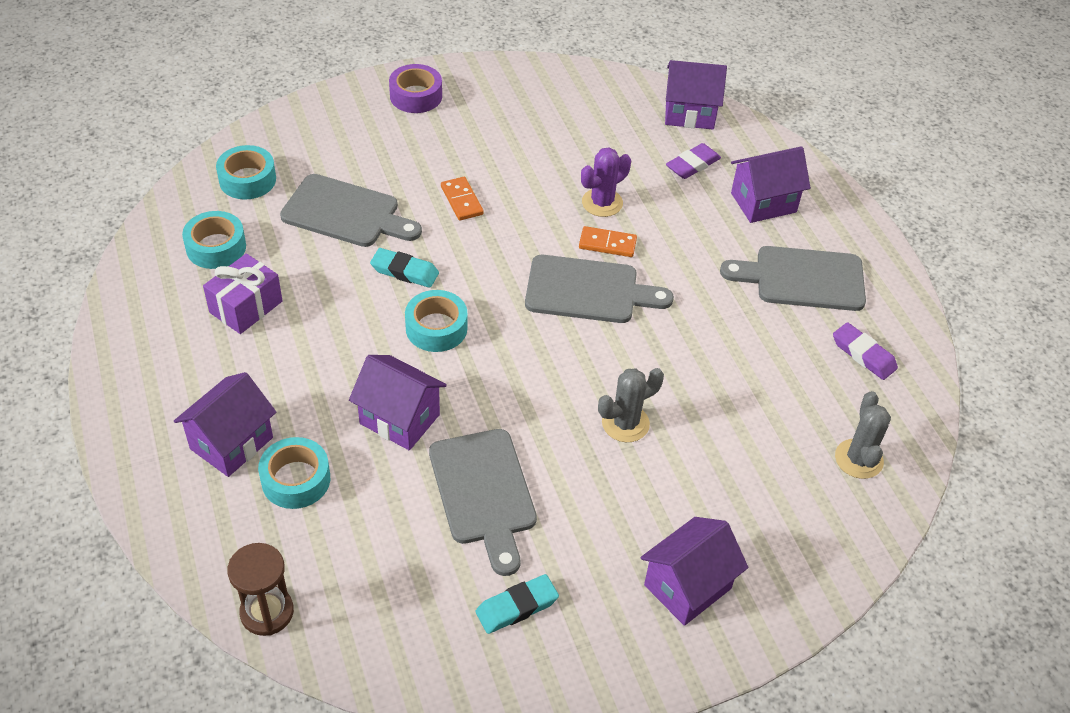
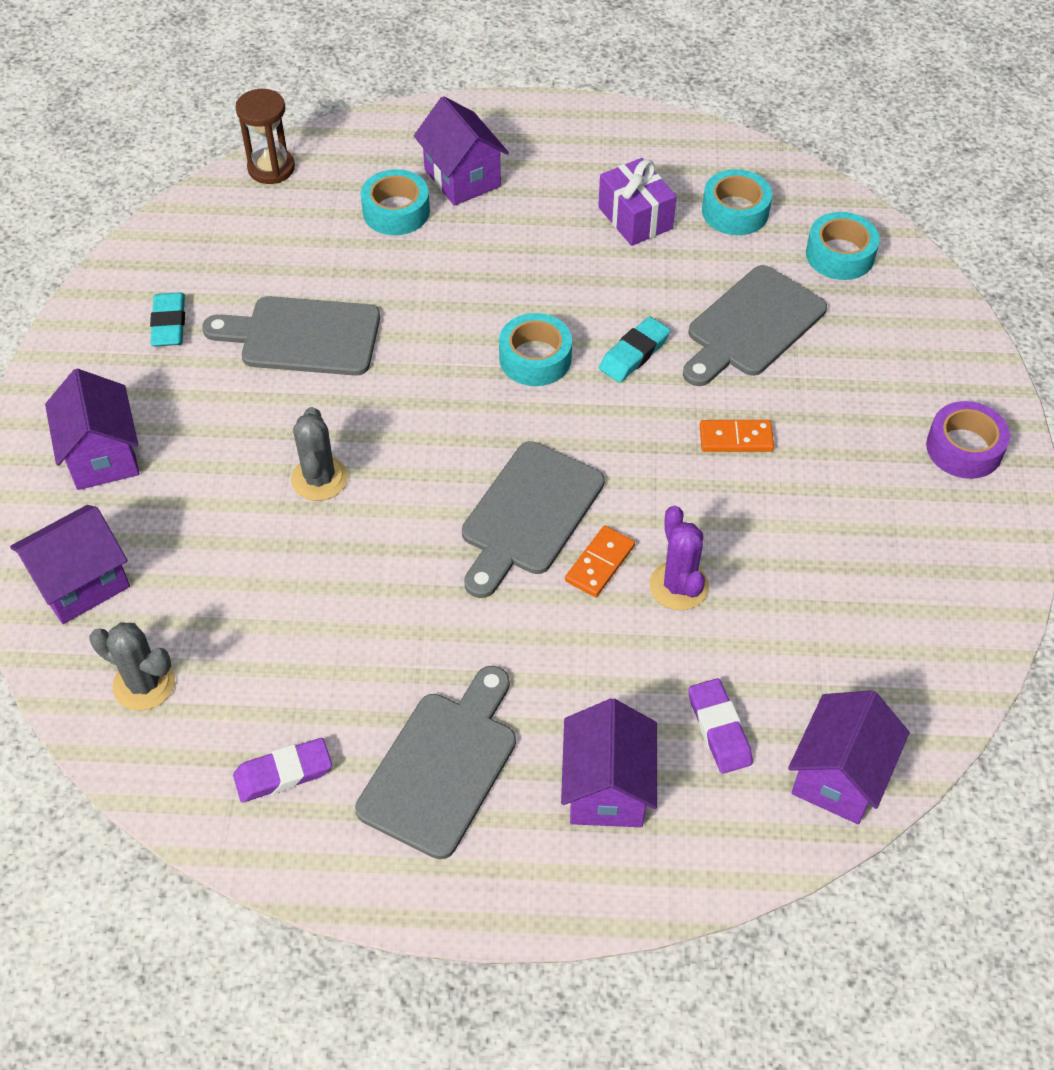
camera: 115 degrees right, 5 degrees up
purple house [349,355,447,450] -> purple house moved to [10,505,130,624]

